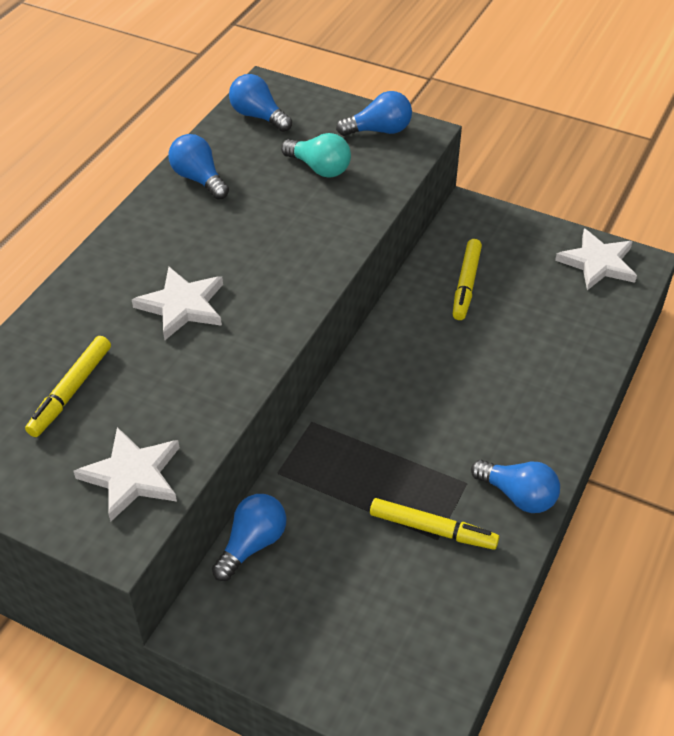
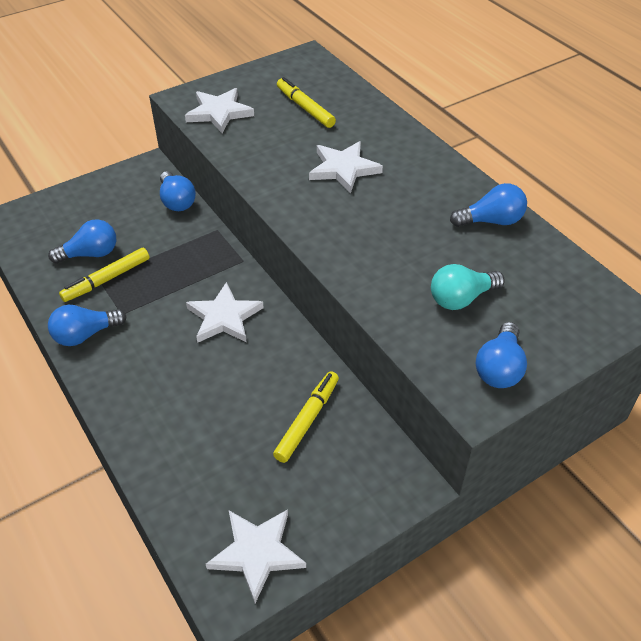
camera: 120 degrees right, 0 degrees up
blue light bulb [229,74,292,132] -> blue light bulb moved to [48,219,116,263]
yellow marker [453,239,482,320] -> yellow marker turned 75 degrees clockwise [273,371,339,463]
none -> white star [186,282,264,343]

